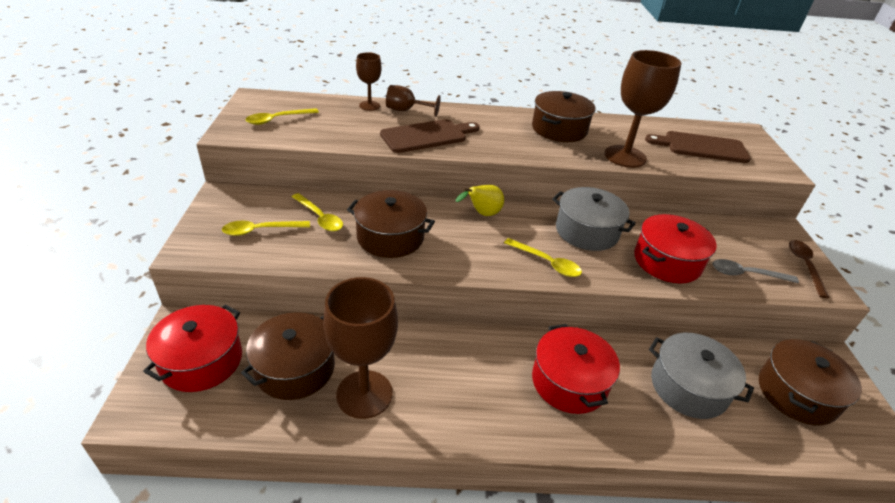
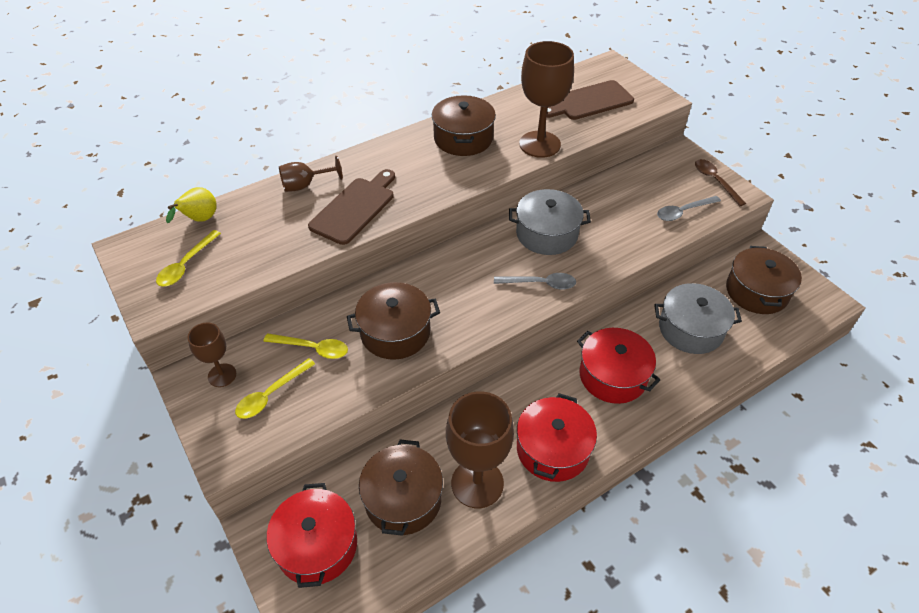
camera: 30 degrees left, 10 degrees up
brown goblet [356,52,382,111] -> brown goblet moved to [188,322,236,387]
yellow pear [456,185,504,216] -> yellow pear moved to [166,187,217,223]
yellow spoon [504,238,582,277] -> grey spoon [494,273,576,290]
red pot [634,214,717,283] -> red pot moved to [517,393,597,482]

